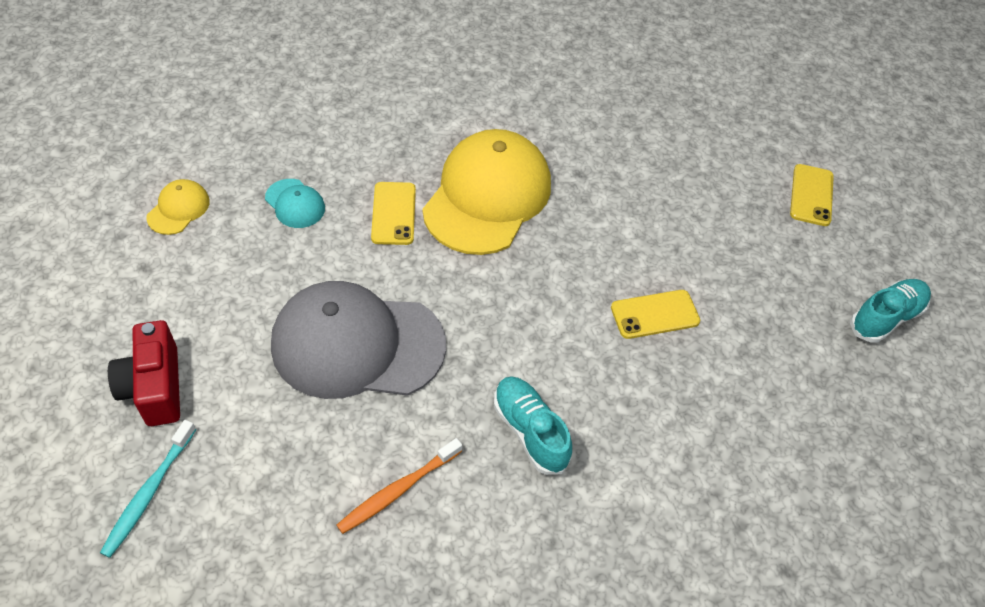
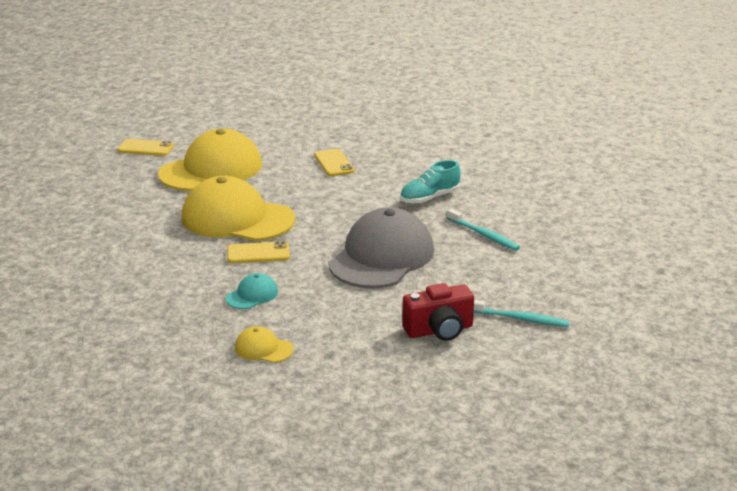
camera: 90 degrees left, 25 degrees down
grey cap [271,281,446,399] -> grey cap turned 150 degrees counterclockwise [329,207,434,288]
orange toothbrush [337,438,462,534] -> turquoise toothbrush [447,209,520,251]
yellow phone [790,164,834,226] -> yellow phone moved to [117,139,174,156]
turquoise shoe [850,279,931,342] -> none
none -> yellow cap [158,129,262,191]

